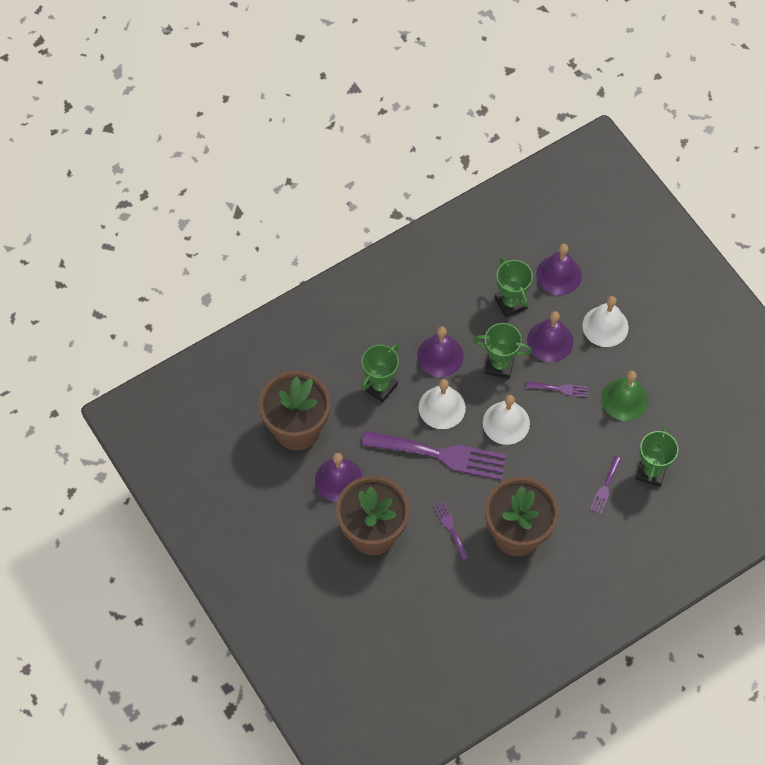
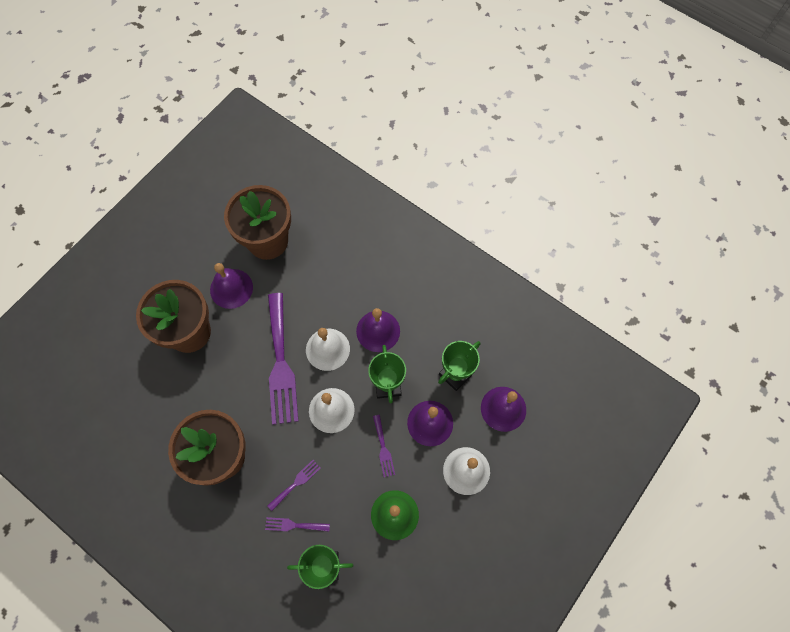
camera: 70 degrees right, 5 degrees up
green trophy [362,344,399,403] -> none
purple fork [434,501,469,560] -> purple fork moved to [267,460,321,511]

